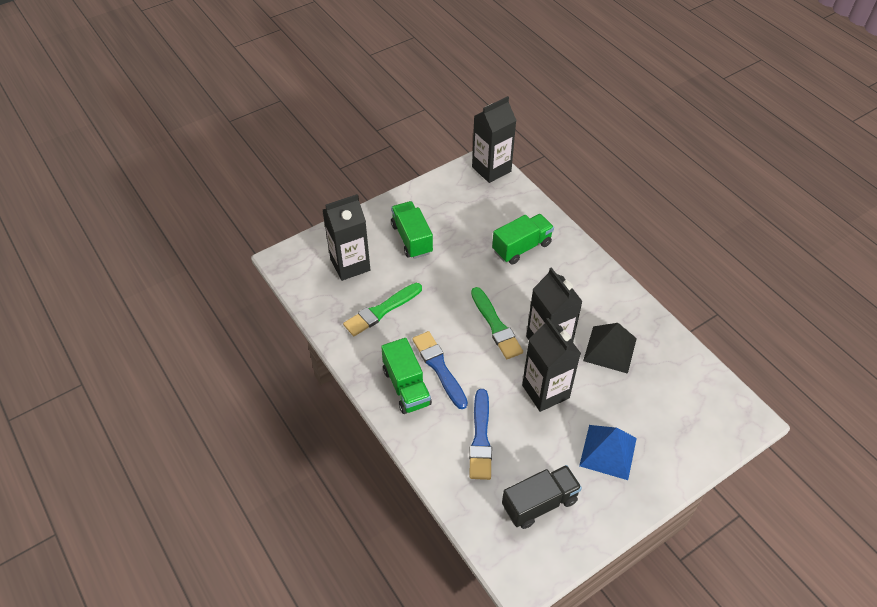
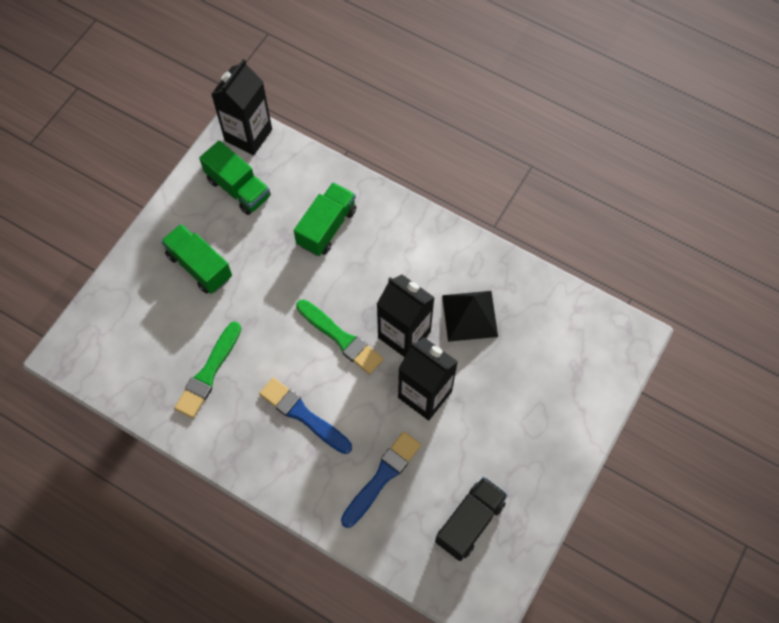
camera: 25 degrees left, 15 degrees up
black carton [323,194,370,281] -> none
green truck [381,338,432,414] -> green truck moved to [199,140,271,215]
blue brush [469,389,492,480] -> blue brush turned 120 degrees counterclockwise [341,432,421,528]
blue pyramid [579,425,637,480] -> none

